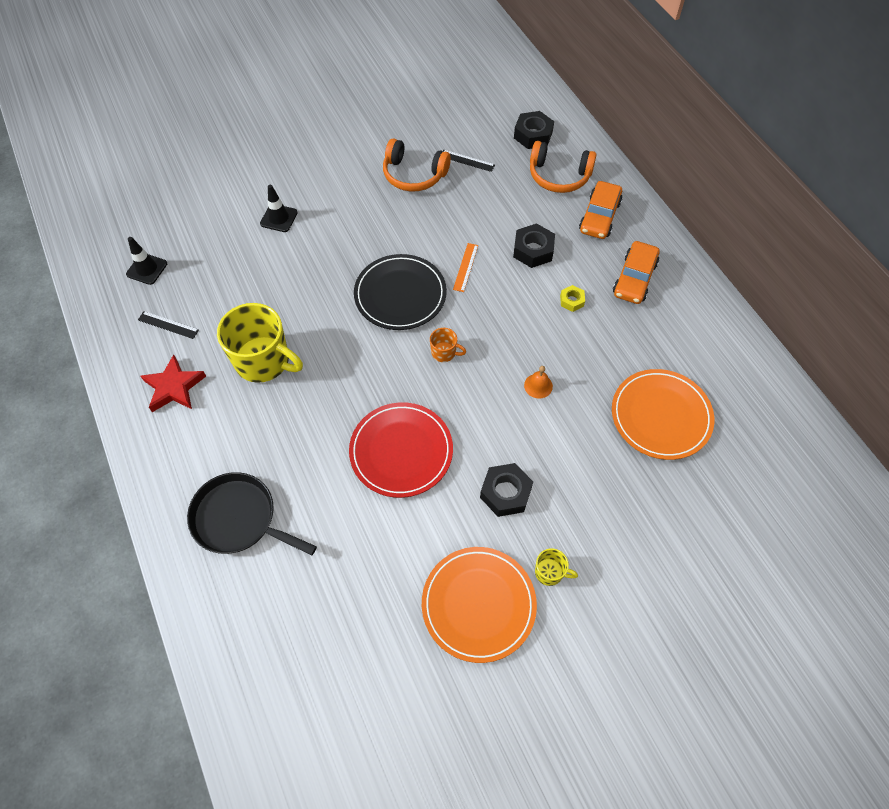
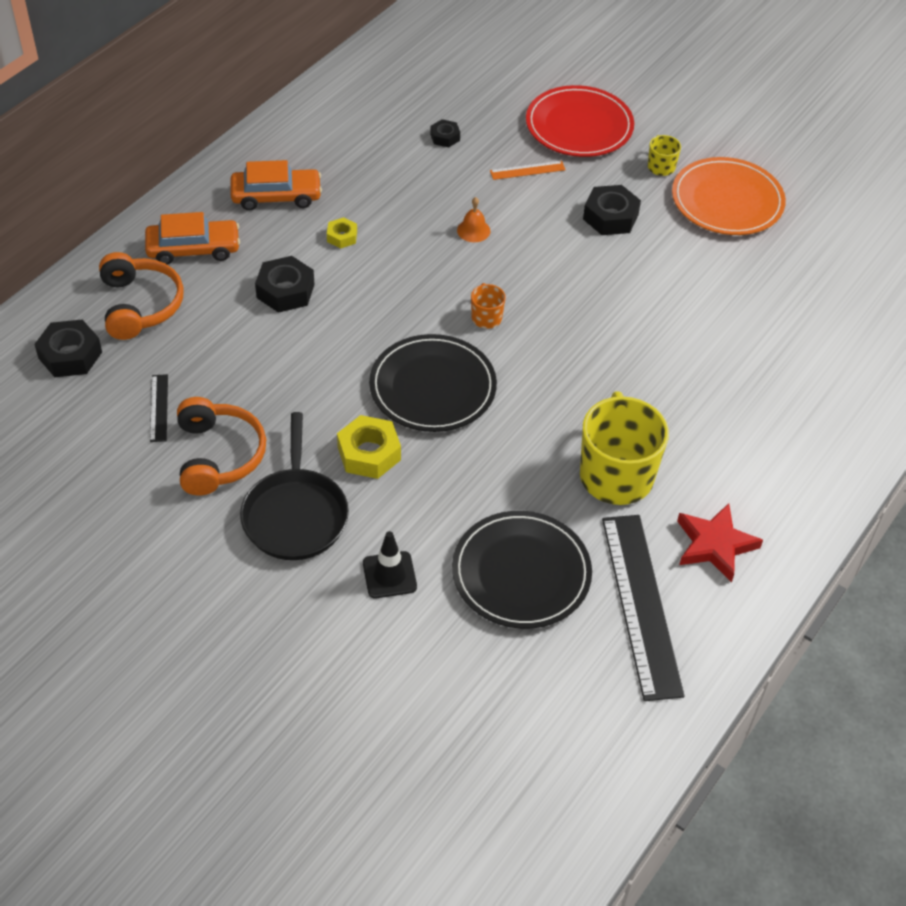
camera: 120 degrees left, 10 degrees down
black traffic cone [126,237,167,285] -> none
black ruler [138,311,199,339] -> black ruler [602,515,685,701], size x2.26
black pan [187,472,317,555] -> black pan moved to [240,412,349,560]
red plate [349,402,453,498] -> red plate moved to [526,85,634,157]
orange ruler [453,243,478,292] -> orange ruler moved to [490,161,566,180]
orange plate [612,369,714,460] -> black nut [430,119,460,148]
none -> yellow nut [337,415,401,479]
none -> black plate [452,511,592,629]

